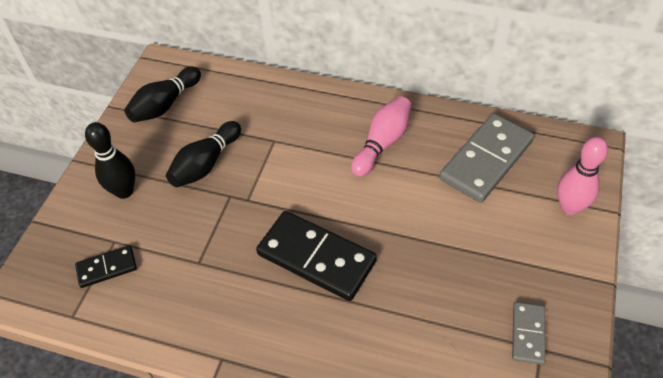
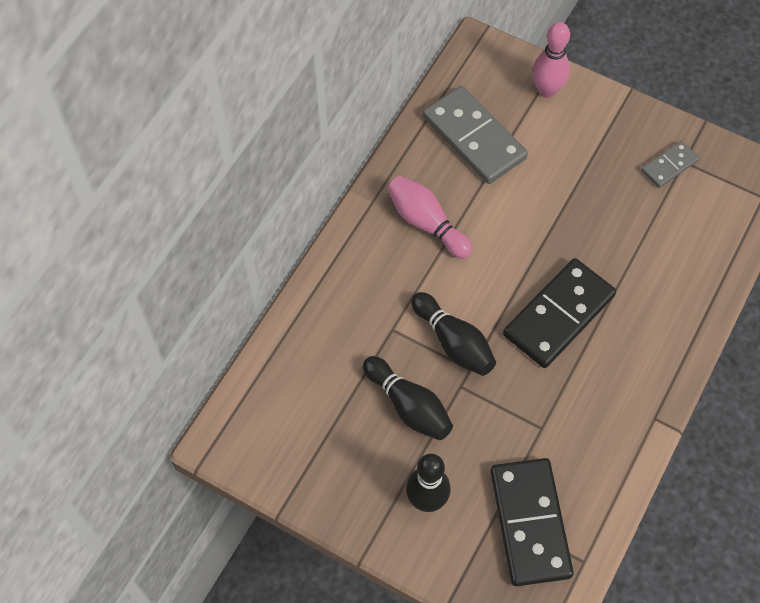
camera: 80 degrees left, 10 degrees up
black domino [75,245,137,288] -> black domino [491,458,574,586], size x1.94
black bowling pin [124,67,201,122] -> black bowling pin moved to [411,292,496,376]
grey domino [512,302,545,365] -> grey domino turned 60 degrees counterclockwise [641,141,699,188]

